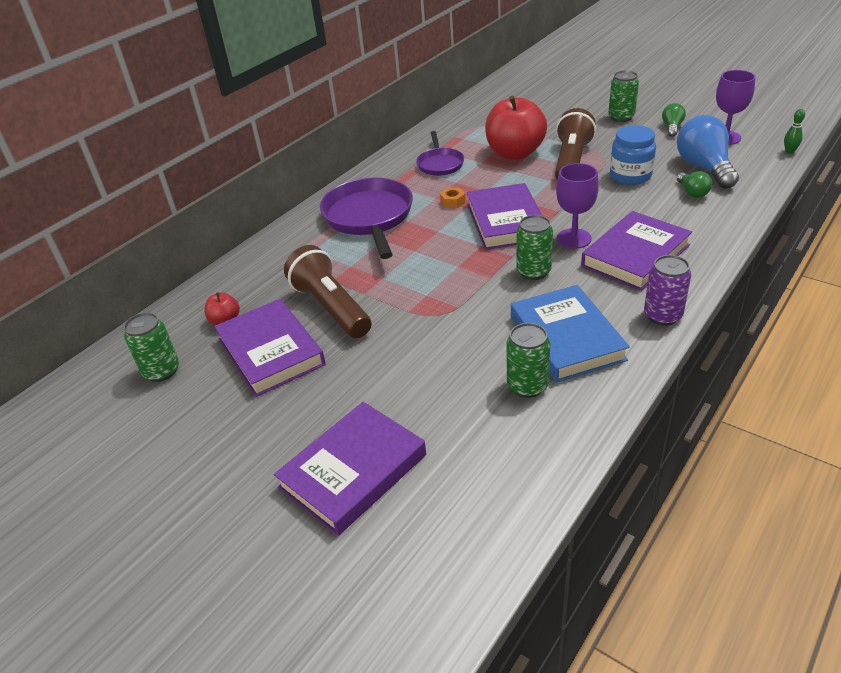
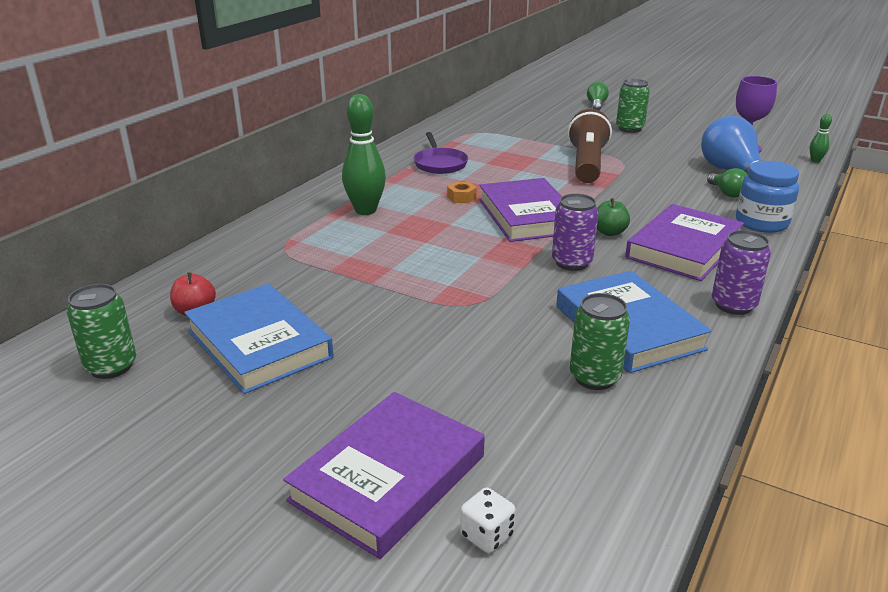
camera: 10 degrees left, 10 degrees down
purple book [214,299,326,397] -> blue book [184,284,334,394]
brown flashlight [284,245,371,338] -> none
purple pan [320,178,413,259] -> green bowling pin [342,94,386,215]
red apple [485,96,547,159] -> none
green can [516,215,553,280] -> purple can [552,193,599,271]
purple goblet [556,163,599,249] -> green apple [597,198,630,236]
blue jar [610,125,656,185] -> blue jar moved to [736,161,799,233]
green light bulb [662,103,686,137] -> green light bulb moved to [587,82,609,110]
none -> white dice [460,488,516,553]

